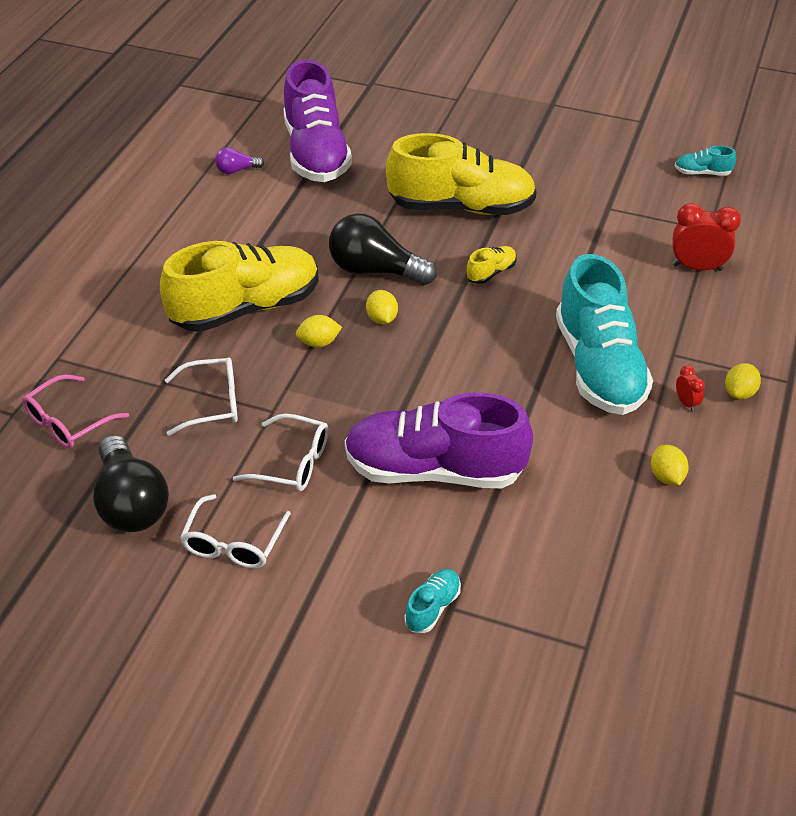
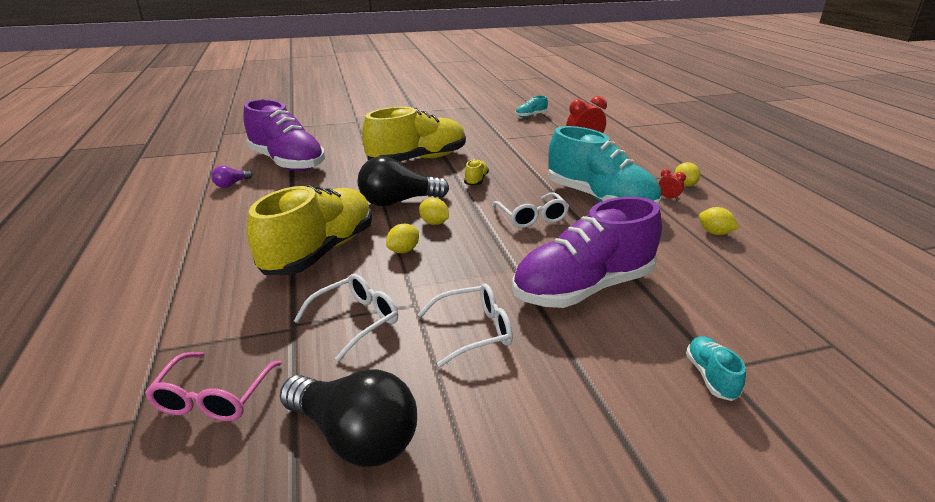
camera: 35 degrees left, 15 degrees down
white glasses [180,494,291,569] -> white glasses moved to [492,192,569,228]

